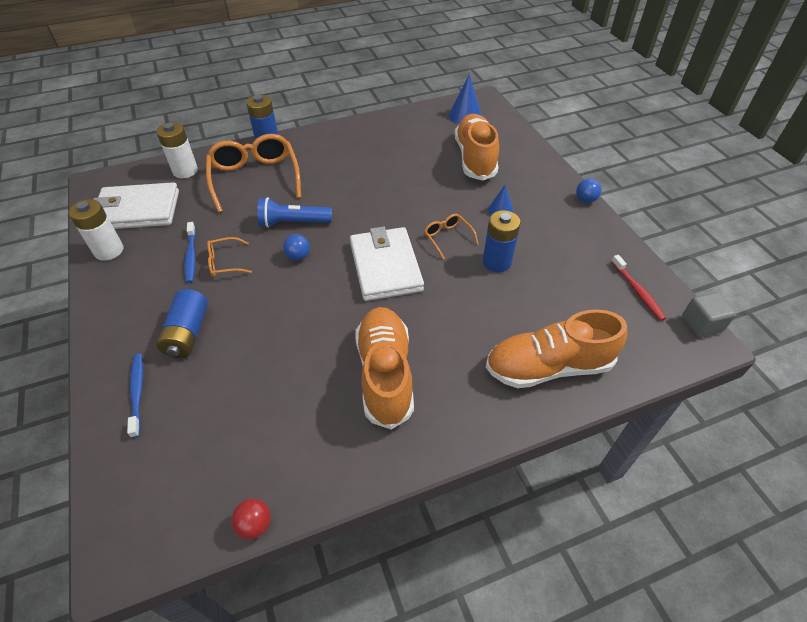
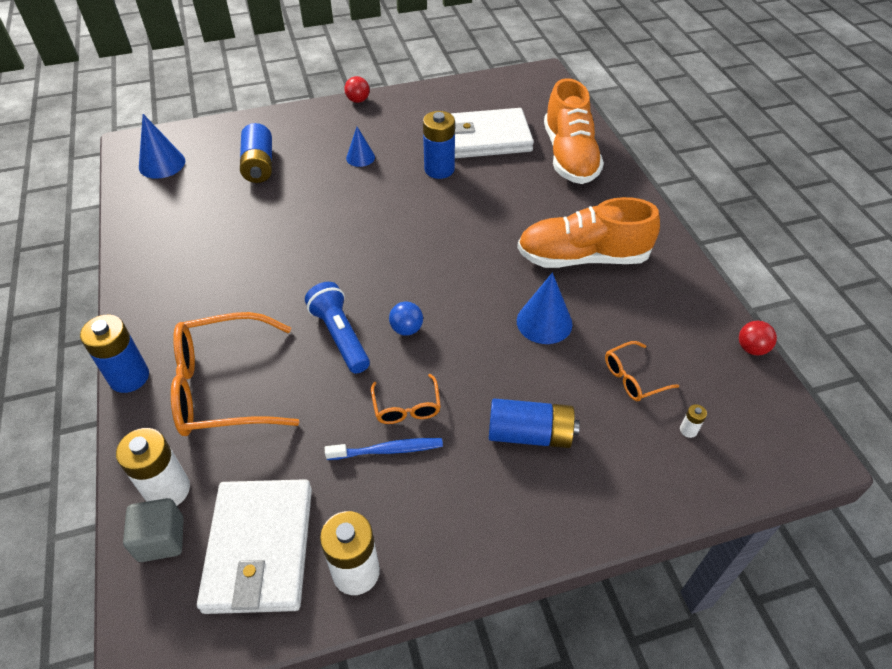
camera: 85 degrees left, 0 degrees up
blue toothbrush [127,354,143,438] -> none
blue flashlight [257,197,332,228] -> blue flashlight turned 150 degrees clockwise [305,282,370,374]
white wallet [350,227,424,301] -> white wallet moved to [450,108,534,158]
orange glasses [424,214,479,259] -> orange glasses moved to [605,341,679,401]
orange shoe [455,114,499,181] -> blue battery [240,123,272,183]
blue ball [576,179,602,203] -> red ball [344,76,370,103]
red toothbrush [611,255,666,321] -> none
grey cube [682,292,736,337] -> grey cube moved to [123,498,184,562]
none -> blue cone [517,272,573,344]
none -> white battery [680,404,707,438]

